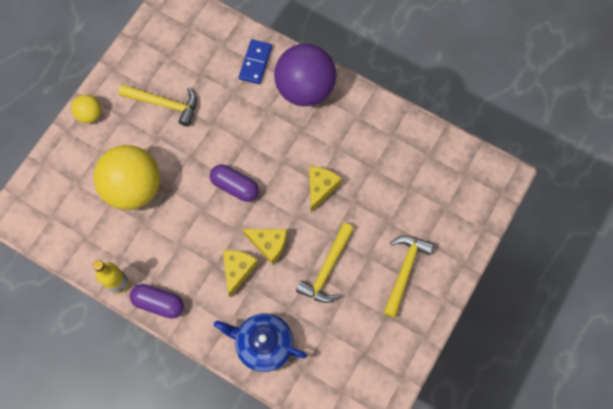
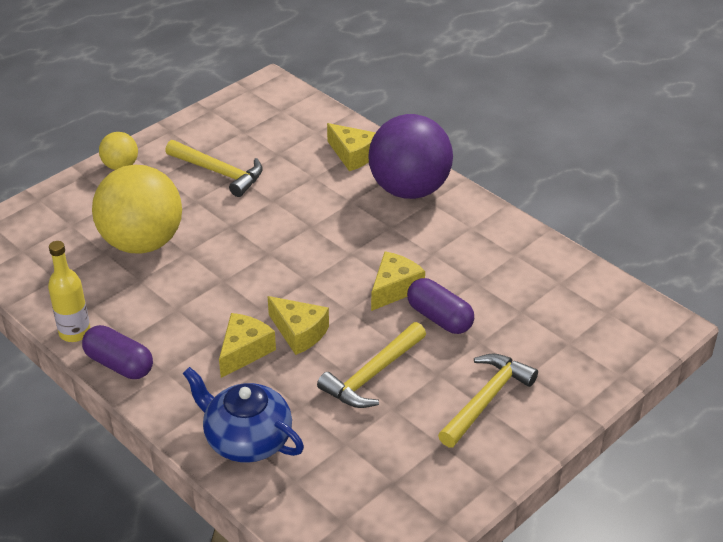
camera: 15 degrees right, 30 degrees down
purple capsule [210,165,259,202] -> purple capsule moved to [407,278,474,334]
blue domino [239,39,272,84] -> yellow cheese [327,123,376,171]

